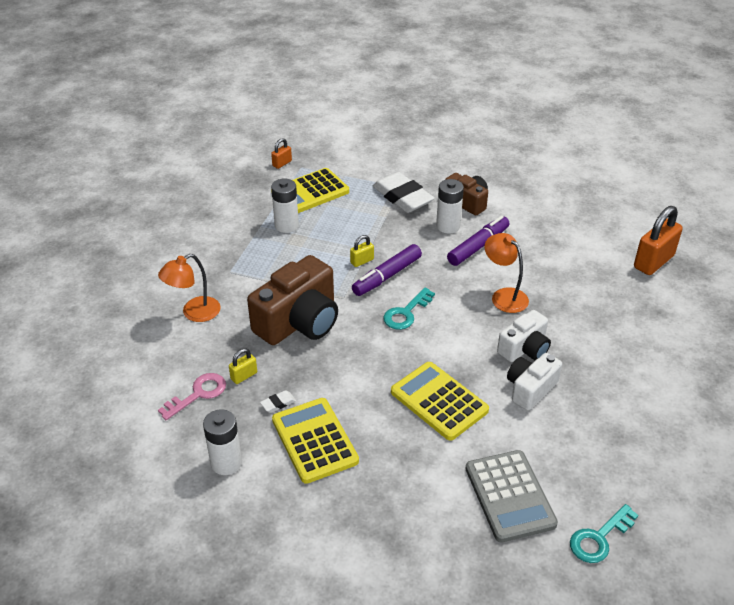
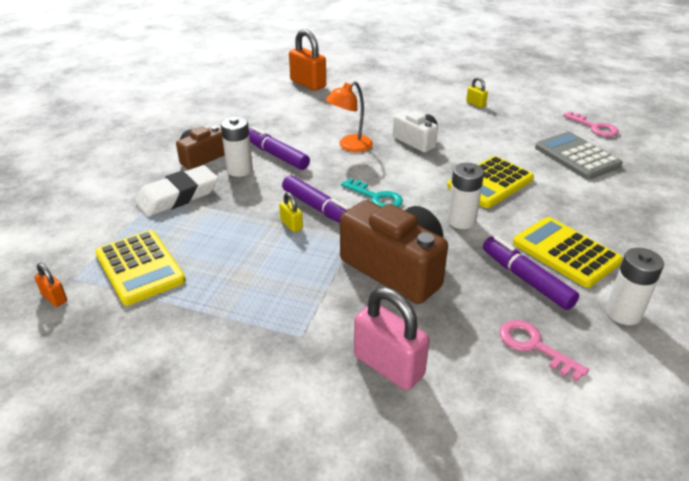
camera: 90 degrees left, 5 degrees down
orange lamp [158,254,220,322] -> pink padlock [354,287,429,390]
yellow padlock [229,348,257,384] -> yellow padlock moved to [466,77,488,108]
white eraser [260,390,296,413] -> purple marker [483,236,579,310]
white battery [271,179,299,233] -> white battery moved to [447,163,484,229]
yellow calculator [272,398,359,484] -> yellow calculator turned 75 degrees clockwise [513,217,623,288]
grey calculator [465,450,558,543] -> grey calculator turned 105 degrees counterclockwise [535,132,623,180]
white camera [507,353,562,410] -> none
turquoise key [570,504,638,563] -> pink key [563,111,619,137]

